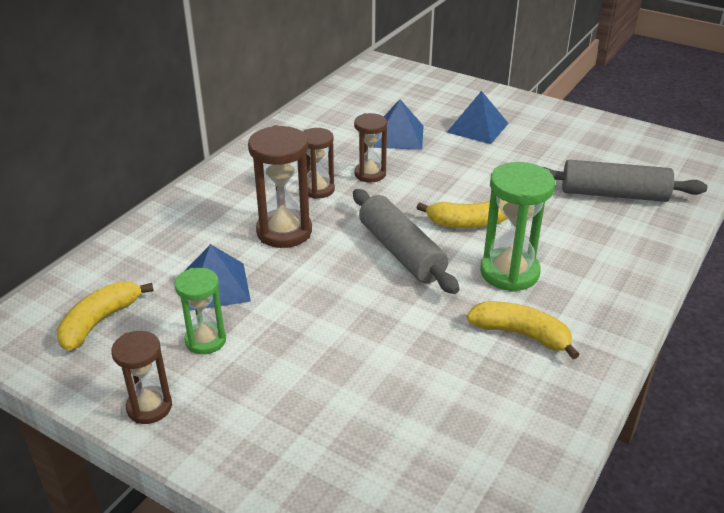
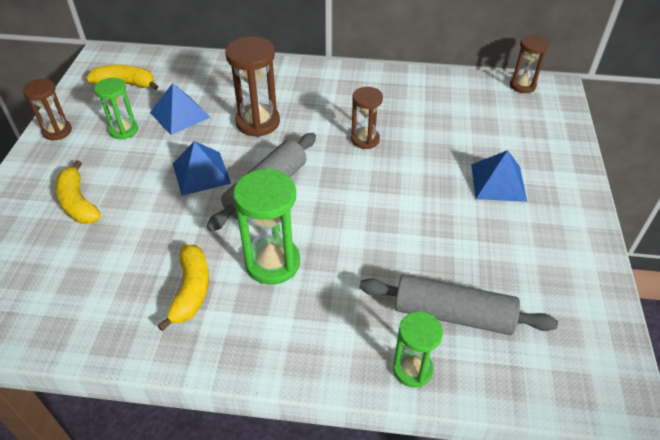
camera: 65 degrees right, 10 degrees up
brown hourglass [303,128,335,199] -> brown hourglass moved to [510,35,549,93]
blue pyramid [373,99,423,150] -> blue pyramid moved to [173,141,231,196]
yellow banana [416,200,508,228] -> yellow banana moved to [55,160,101,224]
grey rolling pin [543,160,707,202] -> grey rolling pin turned 60 degrees counterclockwise [359,274,558,335]
none -> green hourglass [393,312,443,388]

